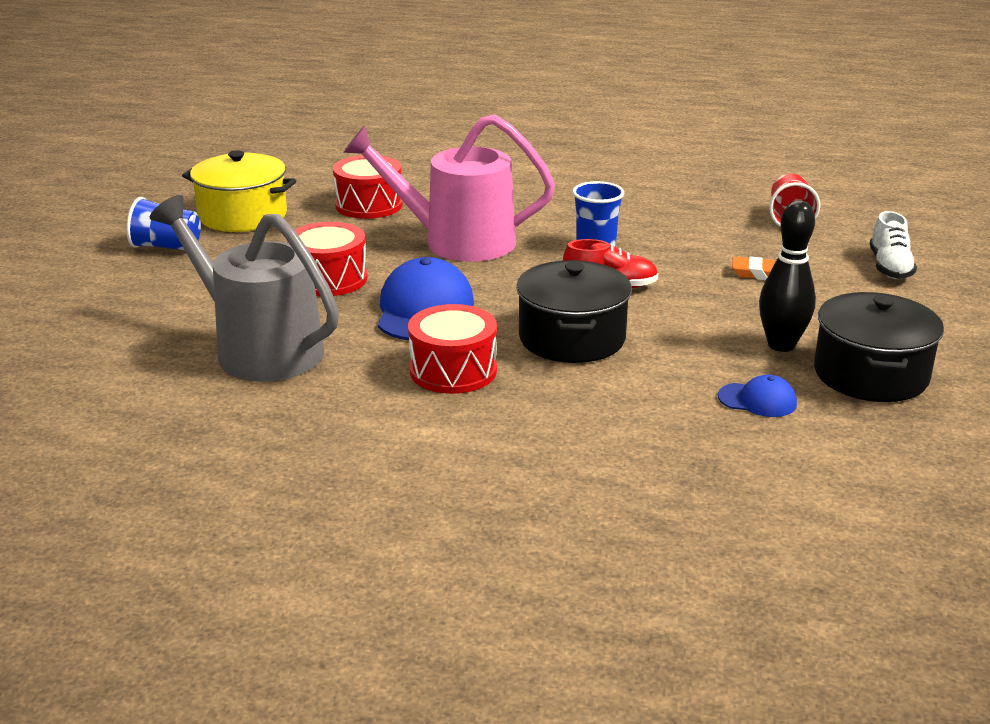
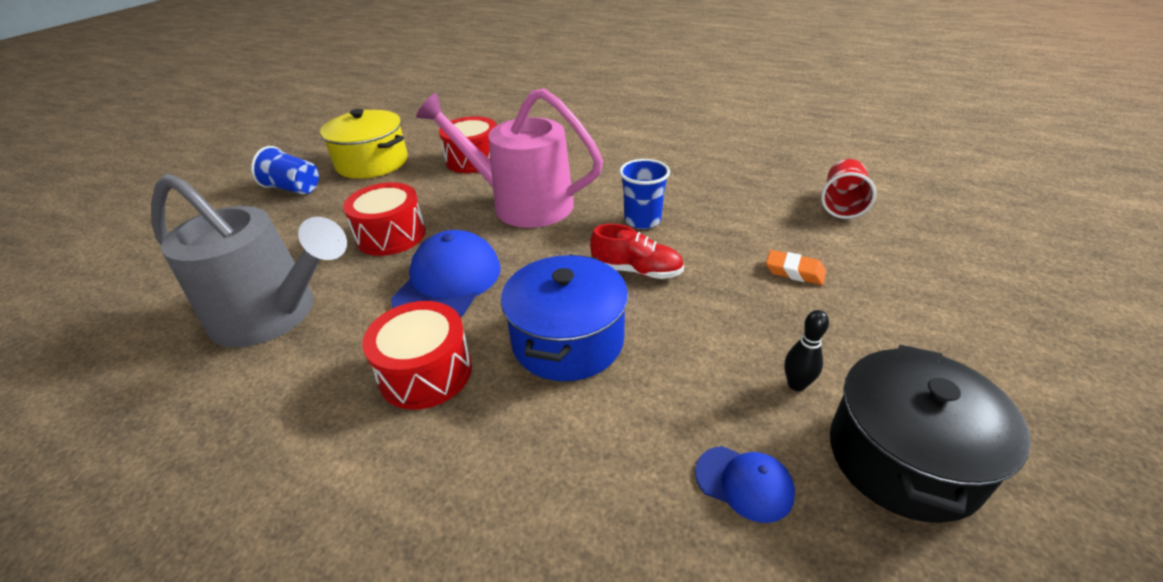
camera: 15 degrees right, 10 degrees up
grey watering can [150,195,339,382] -> grey watering can turned 150 degrees clockwise [151,174,347,347]
black pot [516,260,632,363] -> blue pot [501,254,628,381]
black bowling pin [759,200,816,352] -> black bowling pin [784,310,829,391], size x0.55
white shoe [870,211,917,279] -> none

